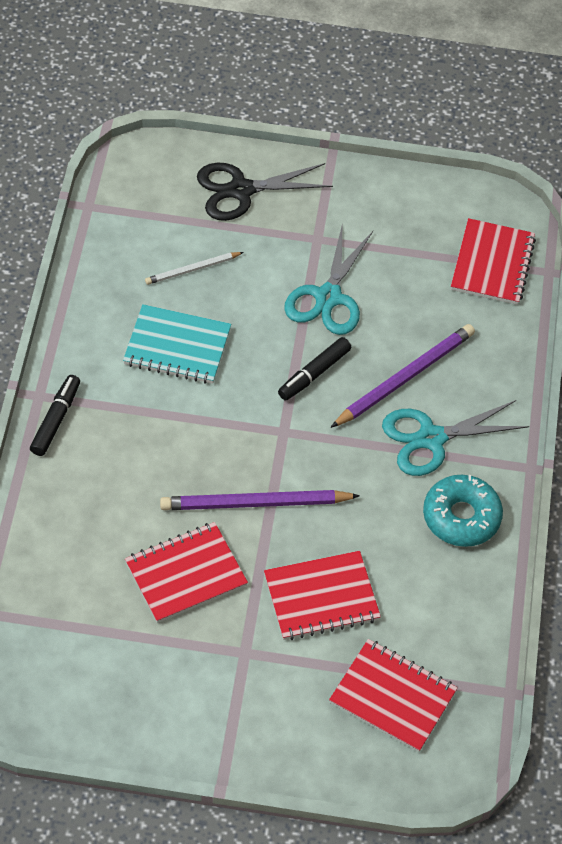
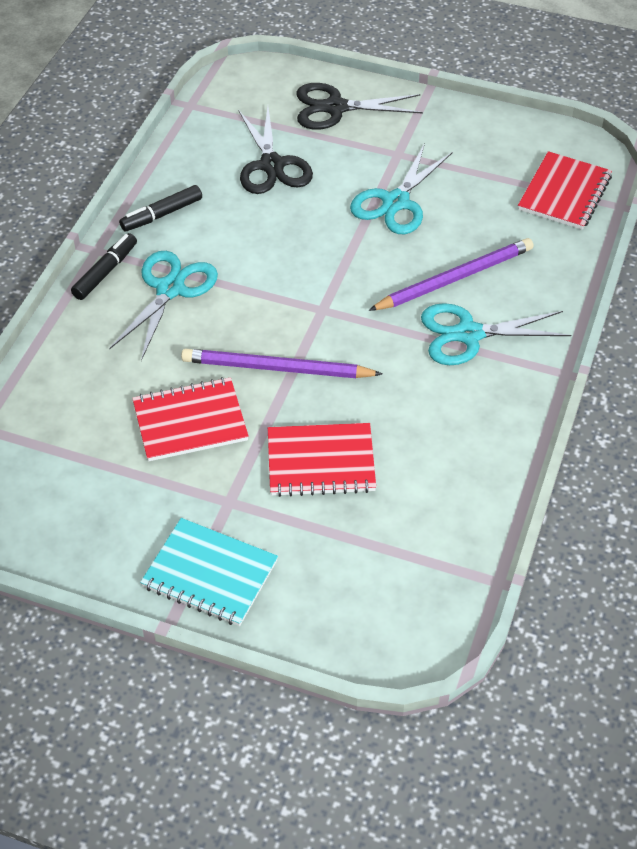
camera: 15 degrees right, 5 degrees down
turquoise notebook [123,304,231,384] -> turquoise notebook moved to [140,518,278,626]
white pencil [145,252,244,285] -> black scissors [238,107,313,194]
black marker [278,337,351,401] -> black marker moved to [119,185,202,232]
red notebook [329,639,458,752] -> none
turquoise donut [423,475,503,547] -> none
none -> turquoise scissors [109,251,218,361]

